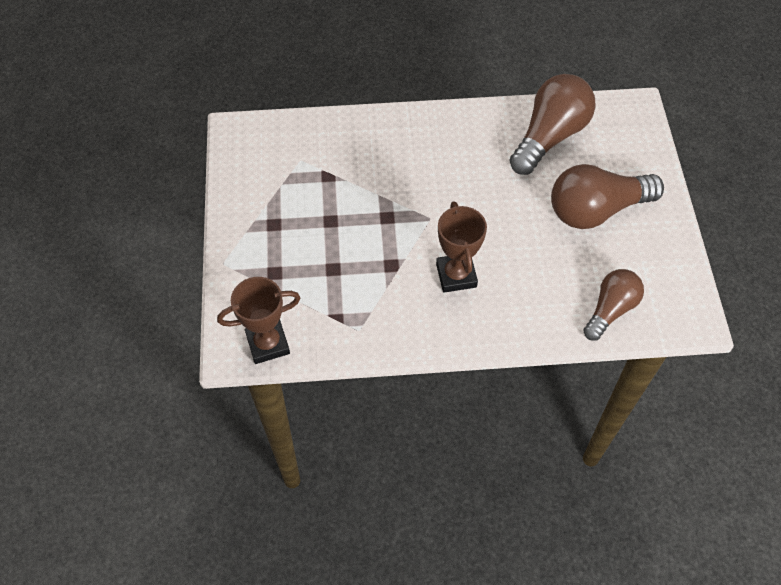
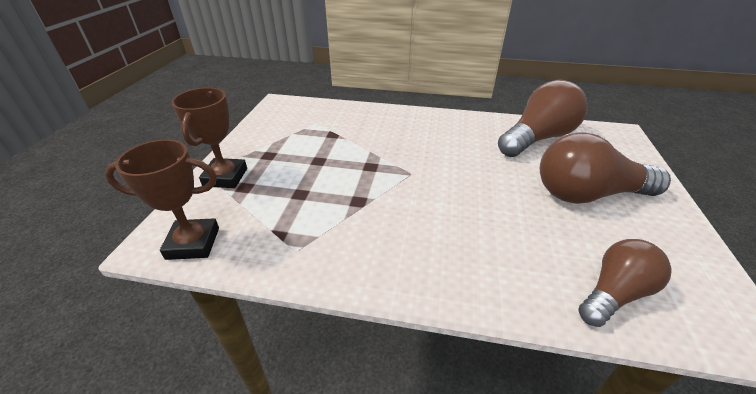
camera: 15 degrees right, 20 degrees down
brown trophy [436,201,487,293] -> brown trophy moved to [171,88,247,188]

